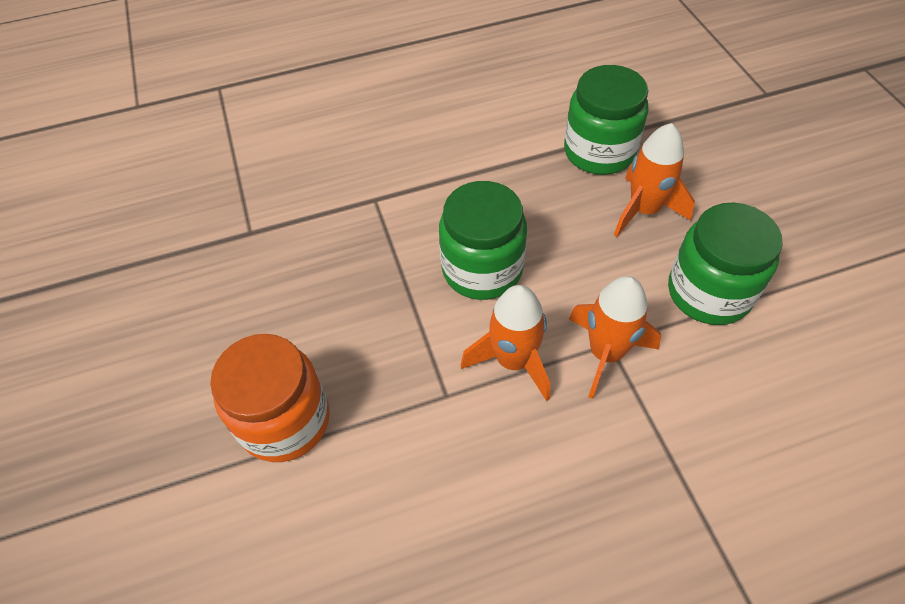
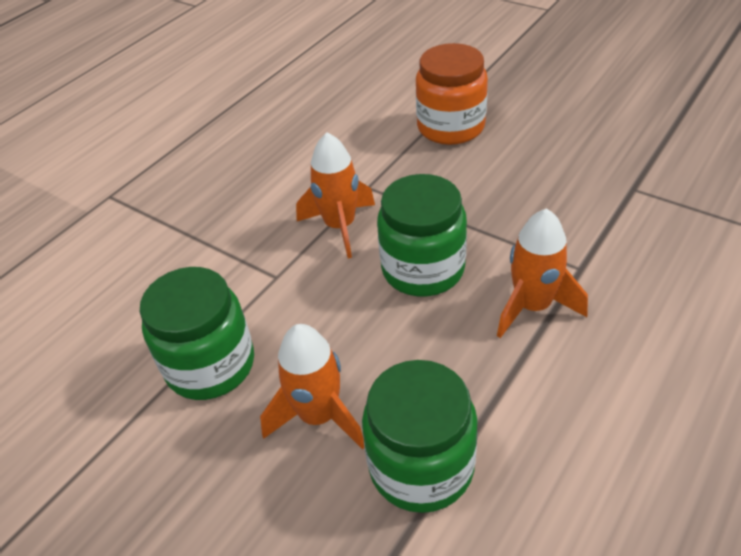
camera: 145 degrees right, 10 degrees down
orange rocket [569,276,661,399] -> orange rocket moved to [497,208,588,338]

